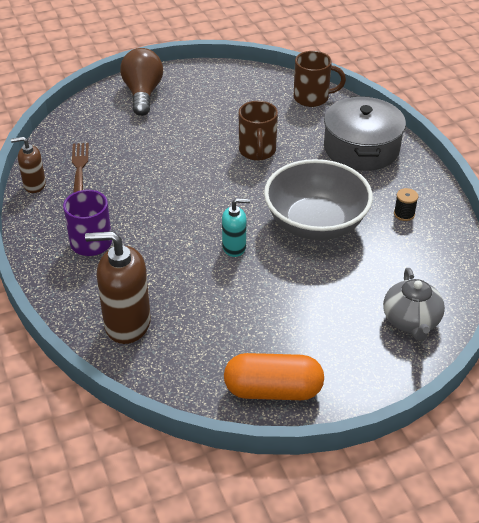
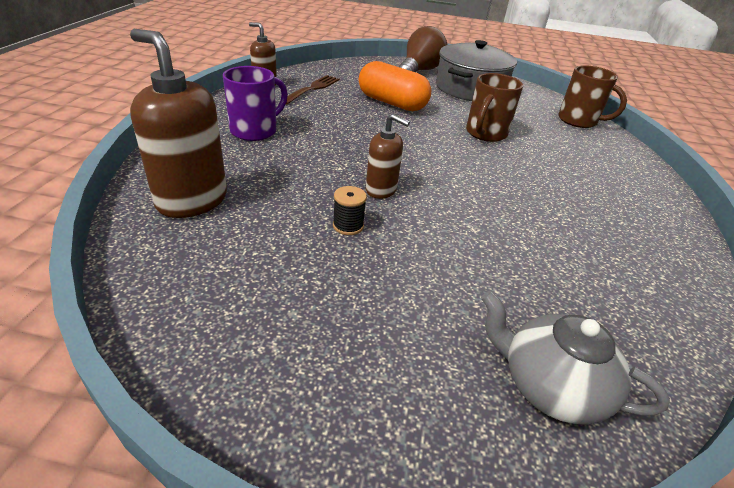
camera: 30 degrees right, 5 degrees down
turquoise soap dispenser [222,198,250,257] -> brown soap dispenser [366,114,410,199]
orange capsule [224,353,324,400] -> orange capsule moved to [359,61,431,111]
grey bowl [264,159,373,240] -> none
grey pot [324,96,406,171] -> grey pot moved to [436,40,517,101]
grey teapot [383,268,445,341] -> grey teapot turned 90 degrees clockwise [481,291,670,425]
black spool [394,188,418,221] -> black spool moved to [333,186,367,235]

